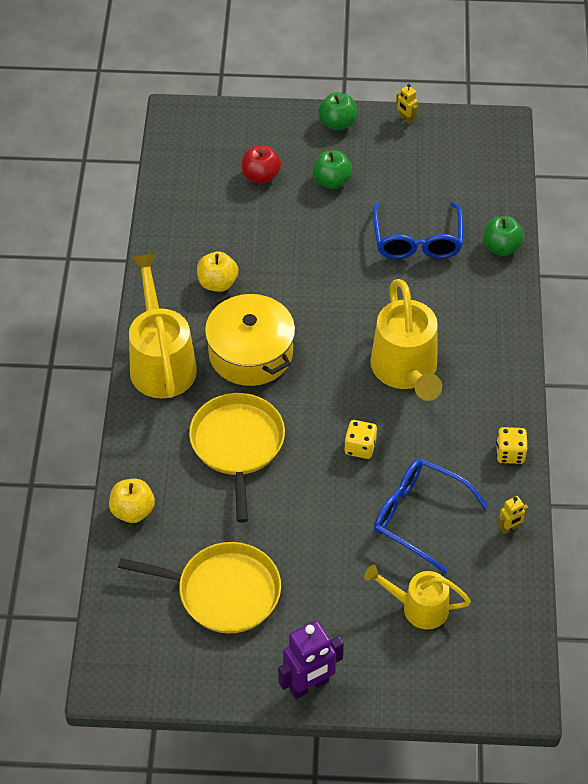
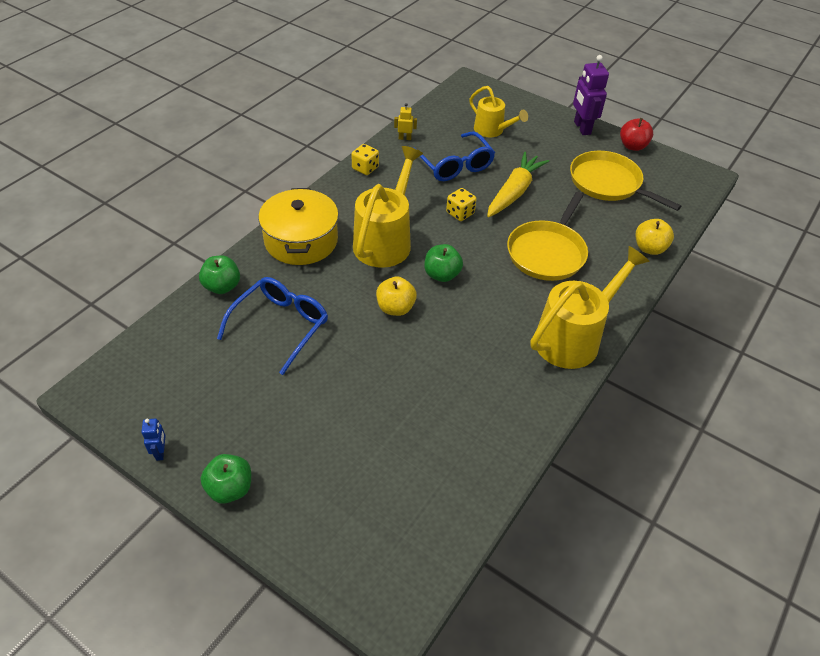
camera: 150 degrees left, 5 degrees down
yellow watering can [129,253,197,399] -> yellow watering can turned 150 degrees counterclockwise [531,246,650,369]
yellow apple [197,251,238,292] -> yellow apple moved to [376,277,417,316]
yellow pot [205,294,295,386] -> yellow pot moved to [258,188,339,265]
red apple [242,145,281,184] -> red apple moved to [620,118,653,151]
purple robot [278,621,344,699] -> purple robot turned 105 degrees counterclockwise [573,55,609,135]
green apple [313,150,353,189] -> green apple moved to [424,244,463,282]
yellow robot [396,84,418,124] -> blue robot [141,419,166,461]
none -> yellow carrot [487,152,549,217]

